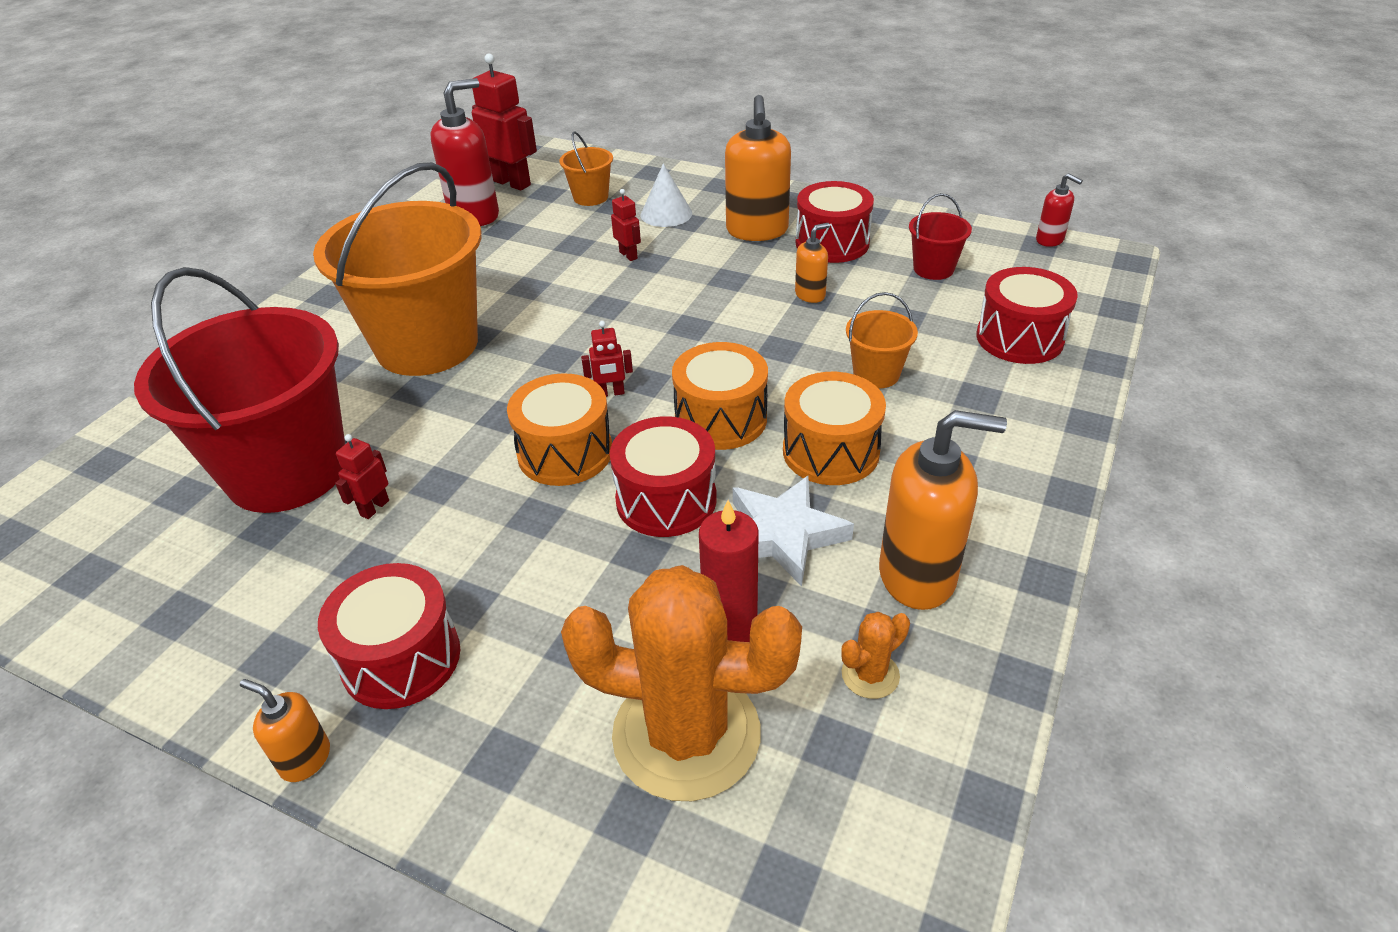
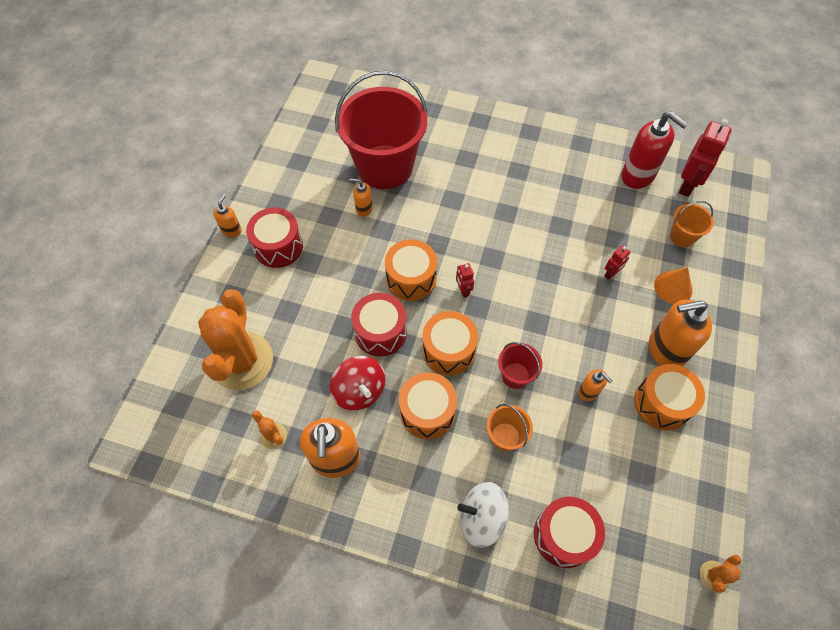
camera: 80 degrees right, 20 degrees up
orange bucket [313,162,481,376] -> none
red robot [335,434,389,519] -> orange soap dispenser [349,179,373,217]
white cone [641,164,692,227] -> orange cone [654,267,693,304]
red candle [699,500,759,642] -> none
white star [733,476,854,586] -> red spinning top [330,356,385,411]
red drum [796,181,874,263] -> orange drum [634,364,705,430]
red bucket [909,193,972,280] -> red bucket moved to [498,342,542,389]
red soap dispenser [1036,173,1083,247] -> orange cactus [700,555,742,593]
none -> white spinning top [457,482,509,548]

